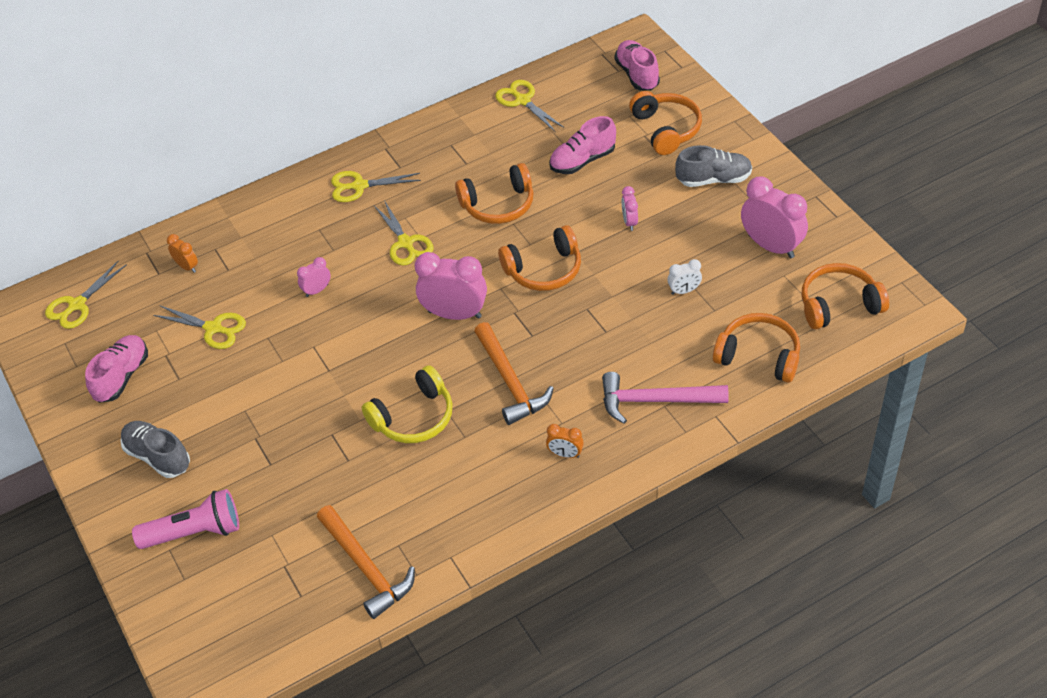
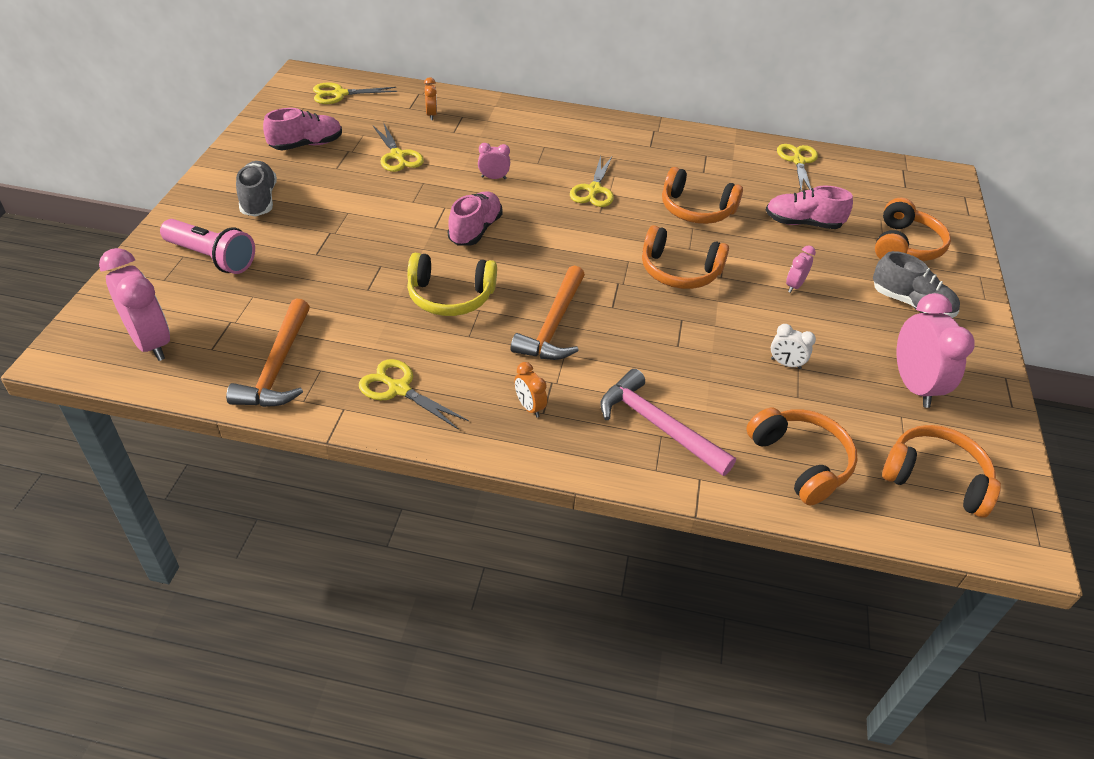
camera: 35 degrees right, 5 degrees down
yellow scissors [331,171,421,202] -> yellow scissors moved to [359,359,469,430]
pink clock [415,252,487,320] -> pink clock moved to [99,248,170,361]
pink shoe [614,40,660,91] -> pink shoe moved to [448,191,503,246]

